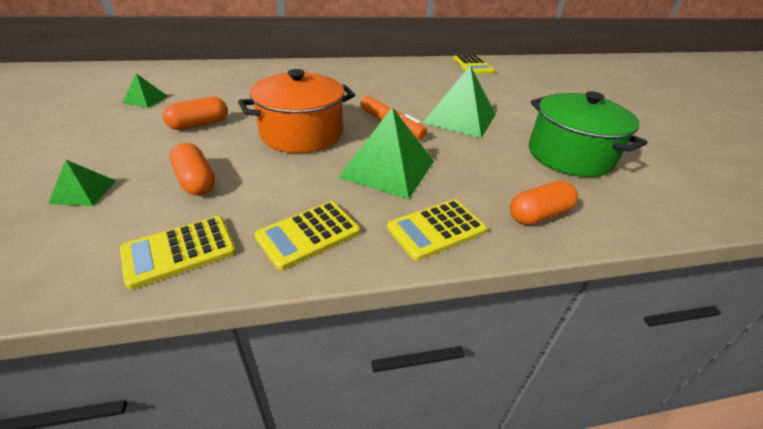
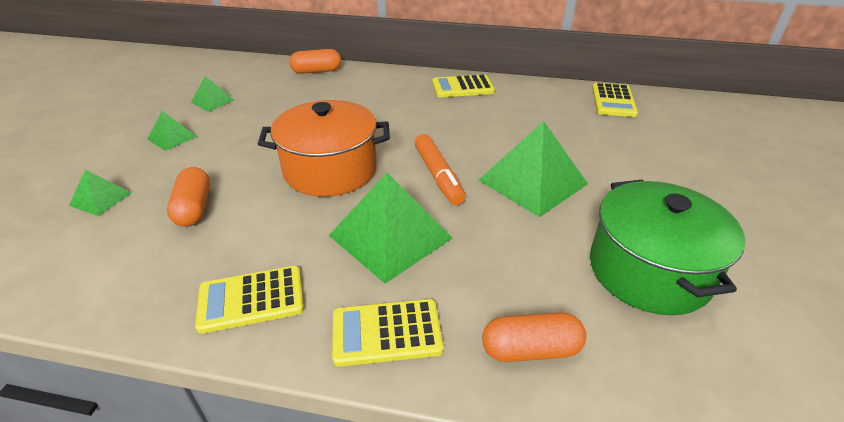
camera: 25 degrees right, 0 degrees up
yellow calculator [120,216,236,289] -> yellow calculator moved to [432,74,495,97]
orange capsule [162,97,227,130] -> orange capsule moved to [289,49,341,74]
none -> green pyramid [148,111,197,151]

